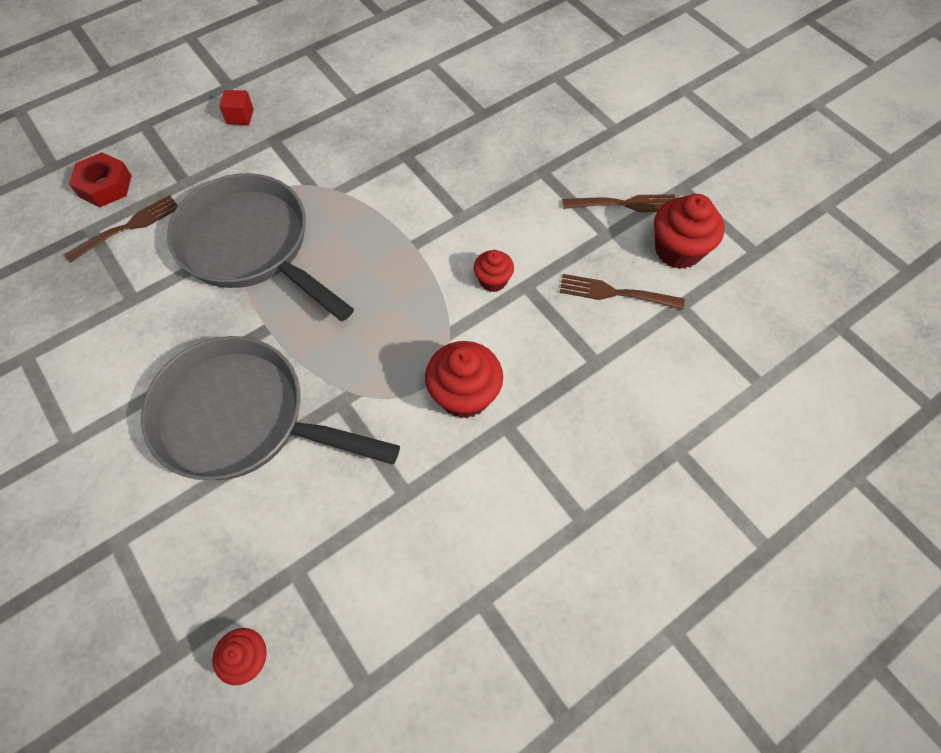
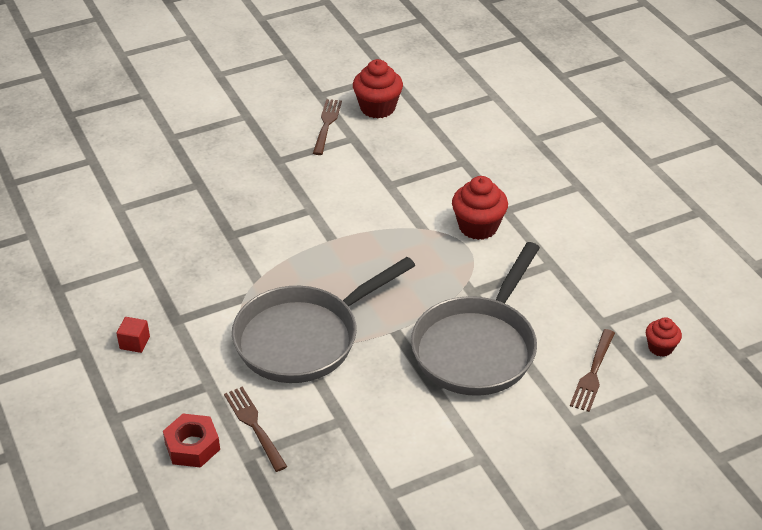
camera: 80 degrees left, 20 degrees down
red cupcake [474,250,514,292] -> none
brown fork [560,274,685,310] -> brown fork moved to [570,329,615,412]

